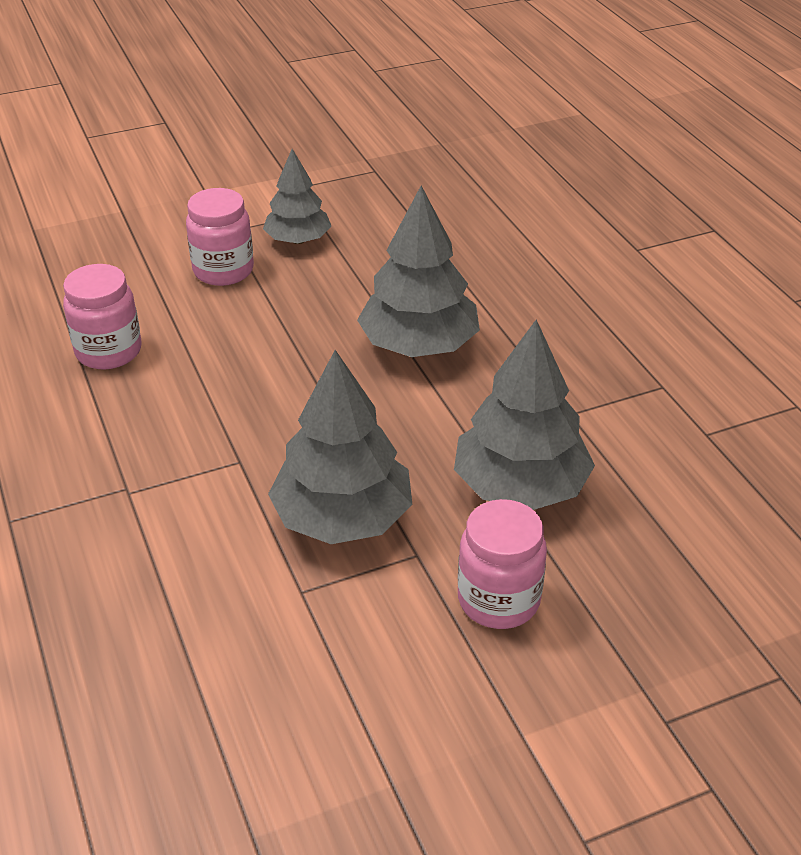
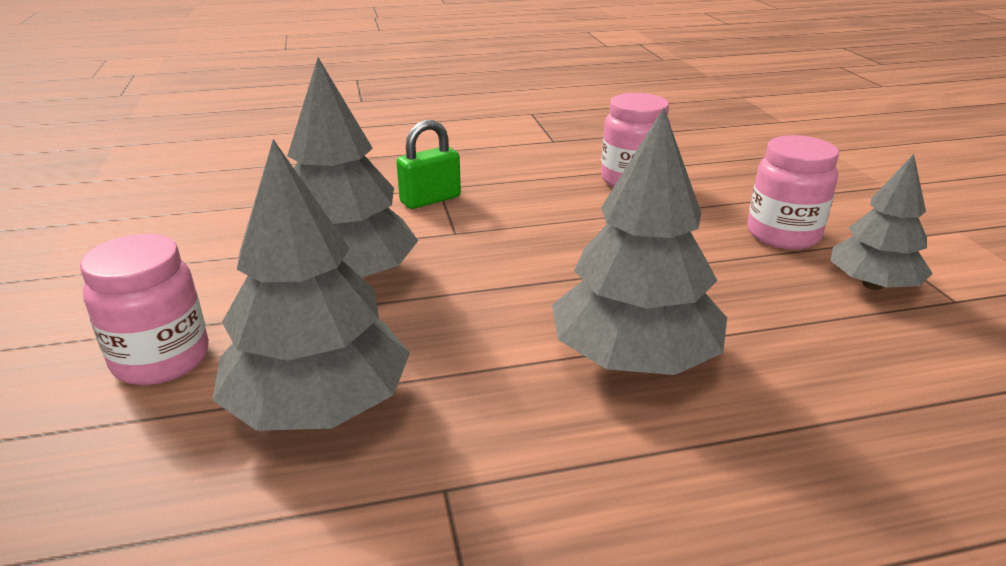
camera: 100 degrees right, 10 degrees down
none -> green padlock [396,120,461,209]

